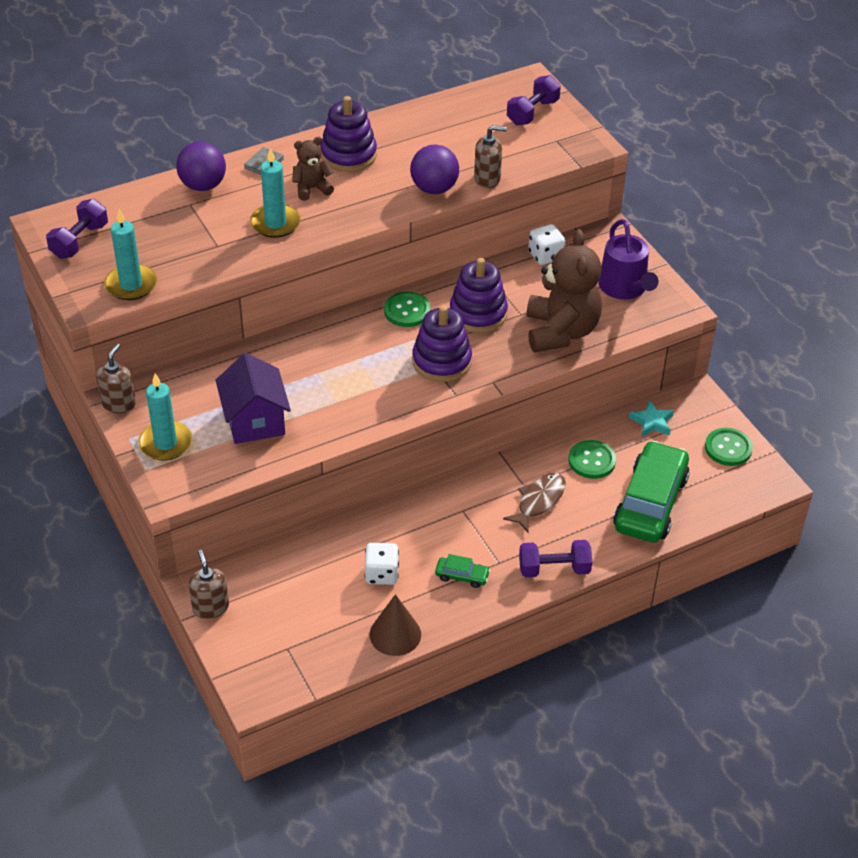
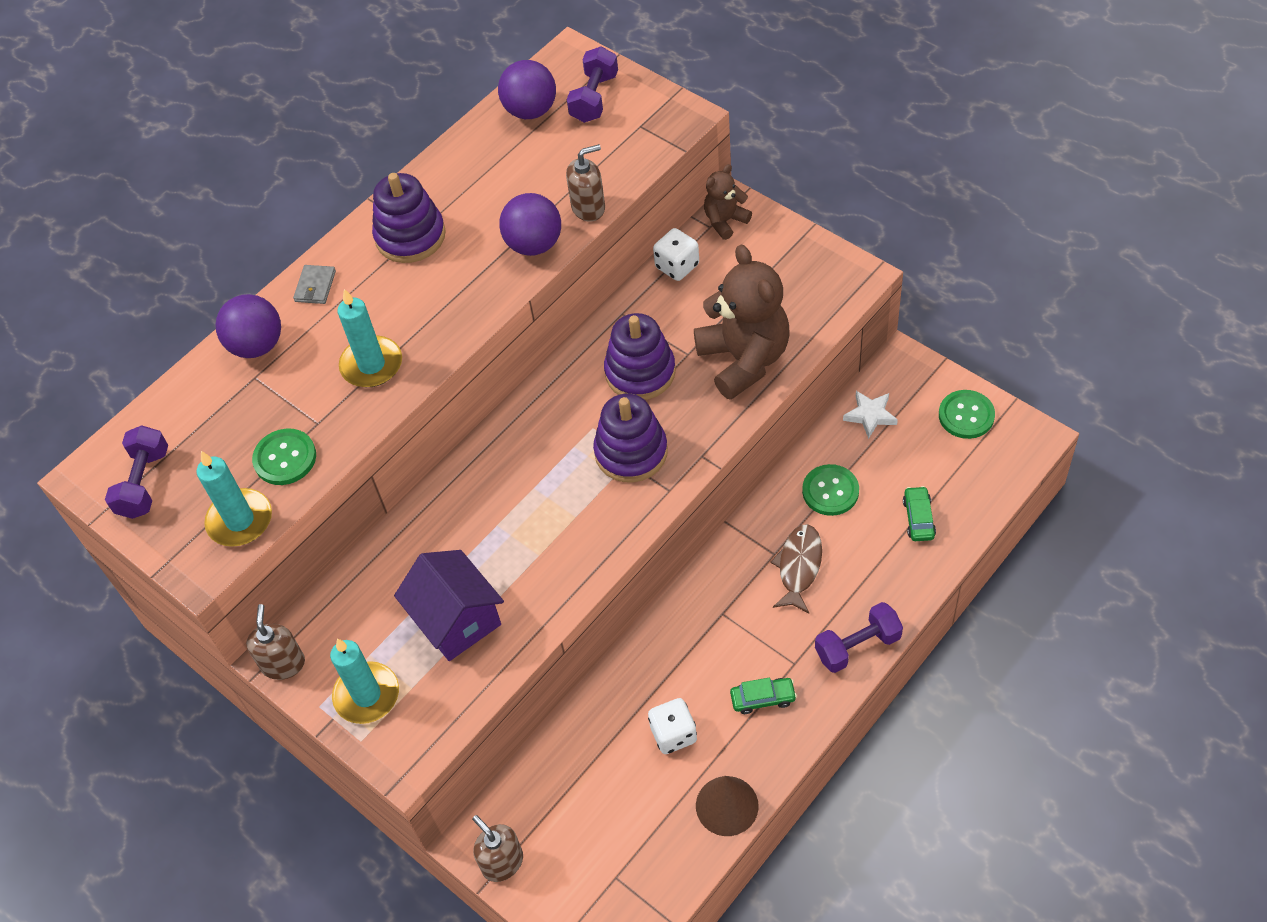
camera: 15 degrees left, 10 degrees up
brown teddy bear [292,137,334,201] -> brown teddy bear moved to [704,164,752,240]
green button [384,292,431,327] -> green button moved to [252,429,316,485]
purple watering can [598,219,658,299] -> none
green car [613,441,690,543] -> green car [903,486,936,541], size x0.42
turquoise star [629,400,674,437] -> white star [843,391,898,439]
none -> purple ball [498,60,556,119]

